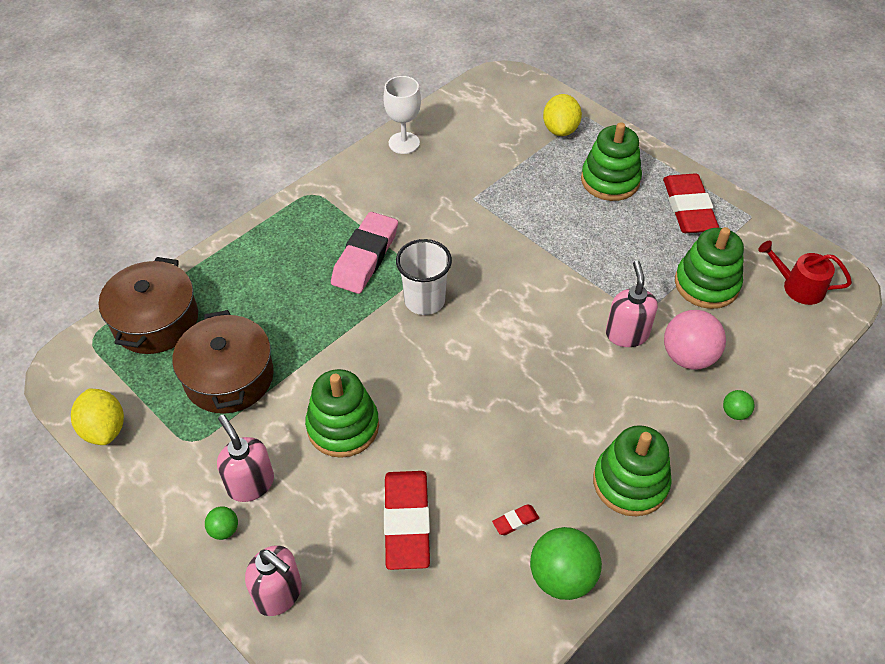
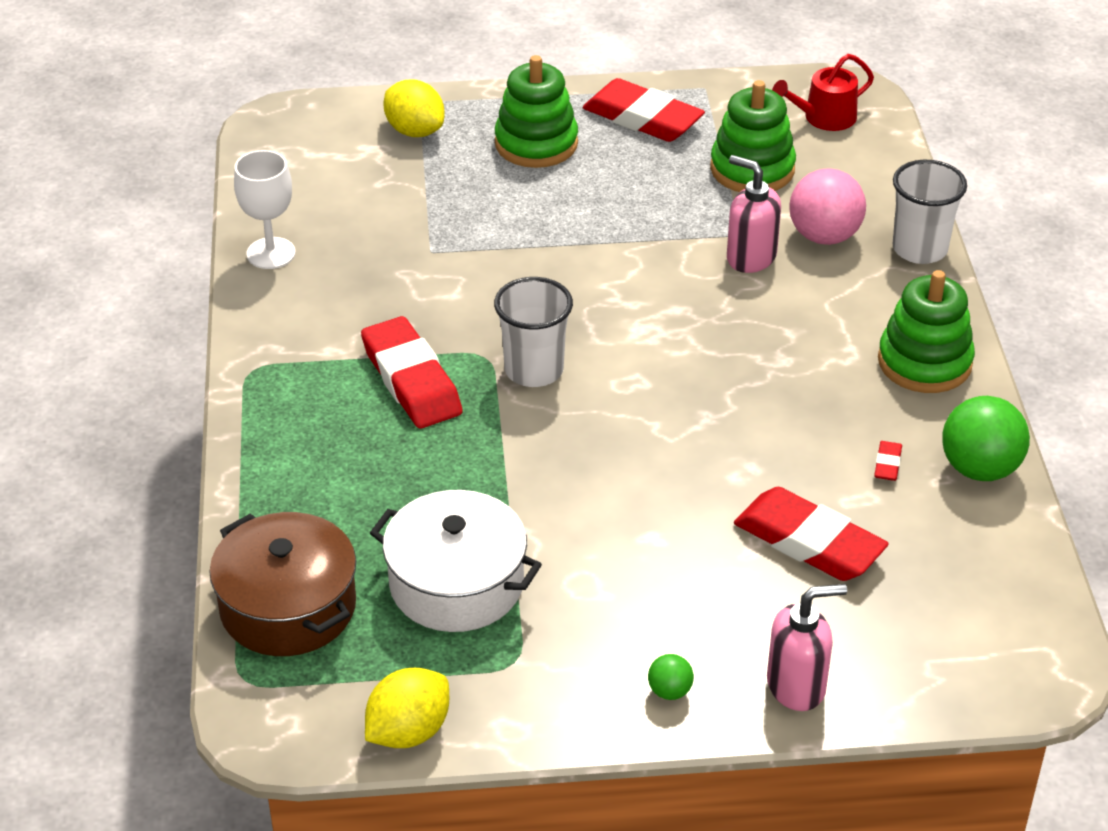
camera: 50 degrees left, 10 degrees down
yellow lemon [71,388,124,445] -> yellow lemon turned 60 degrees counterclockwise [365,668,449,748]
brown pot [172,310,274,414] -> white pot [370,490,542,632]
pink soap dispenser [217,415,274,502] -> none
green stacking toy [305,369,379,458] -> none
pink eraser [331,212,398,294] -> red eraser [361,316,463,429]
green ball [723,390,754,420] -> white cup [893,160,967,264]

